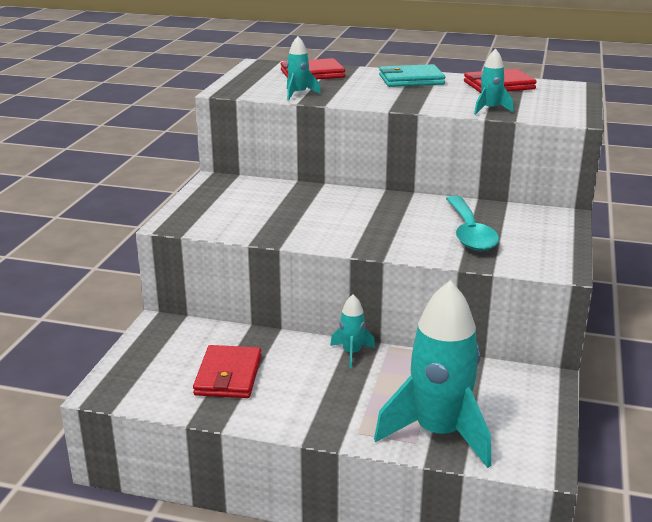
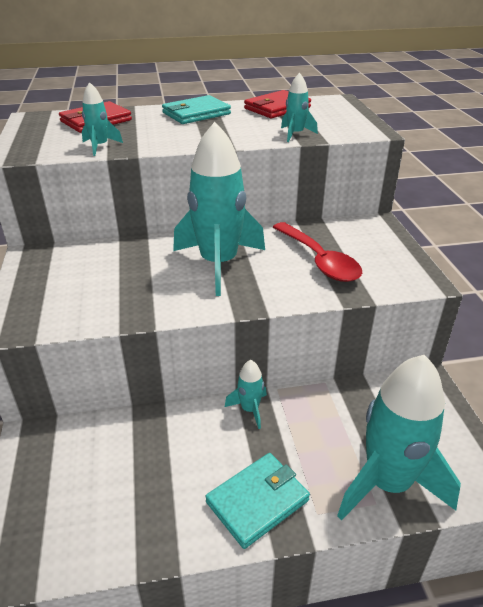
camera: 25 degrees left, 10 degrees up
red wallet [193,345,261,398] -> none
turquoise spoon [446,196,499,251] -> red spoon [273,222,362,282]
none -> turquoise rocket [173,122,265,296]
none -> turquoise wallet [206,453,310,549]

